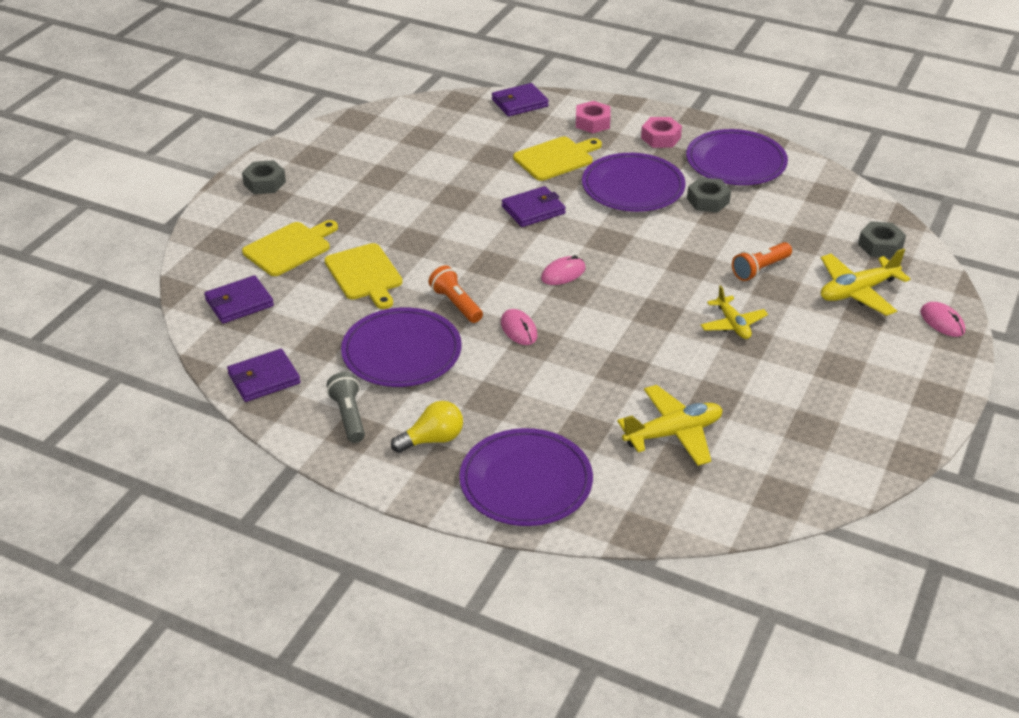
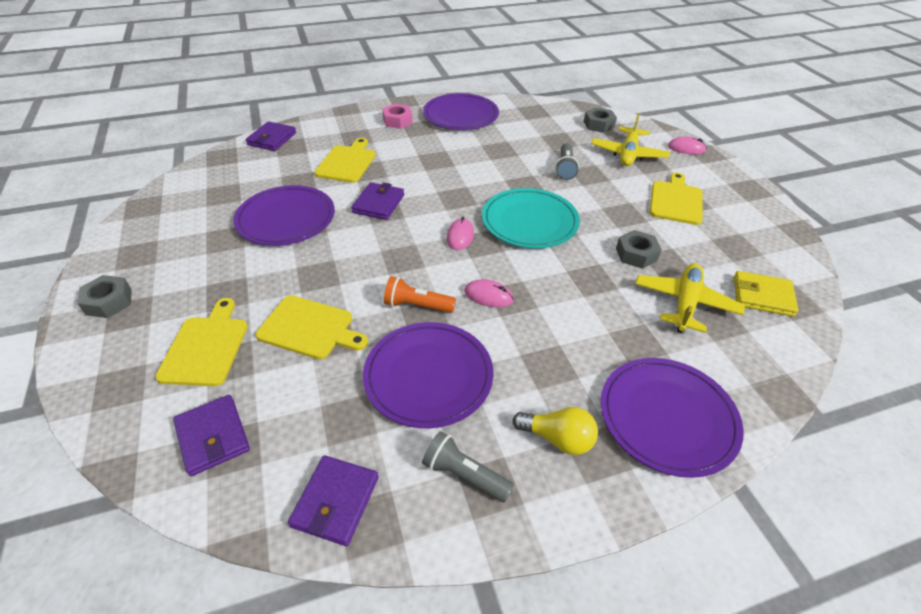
camera: 45 degrees left, 5 degrees up
purple wallet [204,275,274,324] -> purple wallet turned 45 degrees counterclockwise [173,395,250,476]
yellow light bulb [391,401,463,453] -> yellow light bulb turned 90 degrees clockwise [513,407,598,455]
pink nut [576,101,611,133] -> none
purple plate [582,153,686,212] -> purple plate moved to [234,185,335,246]
grey nut [687,177,731,213] -> grey nut moved to [616,230,662,269]
yellow plane [701,285,768,339] -> none
orange flashlight [732,242,792,281] -> grey flashlight [555,143,579,180]
none -> turquoise plate [482,188,580,248]
none -> yellow cutting board [650,173,703,225]
none -> yellow wallet [734,271,799,317]

